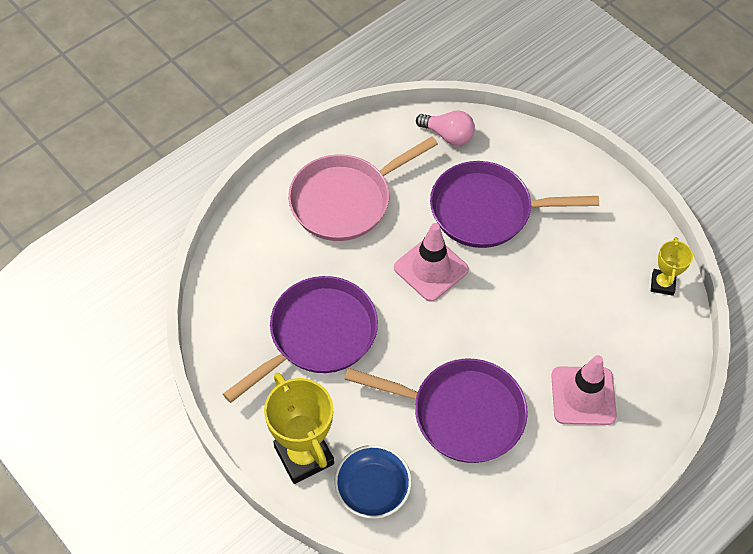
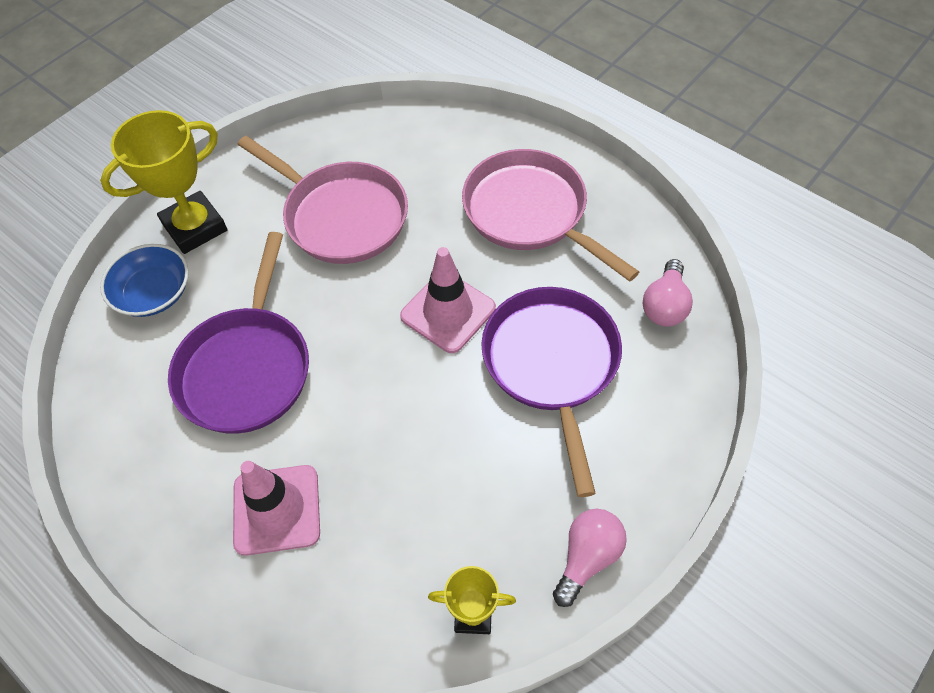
camera: 85 degrees right, 0 degrees up
purple pan [223,276,378,403] -> pink pan [237,136,408,264]
none -> pink light bulb [553,509,627,607]

